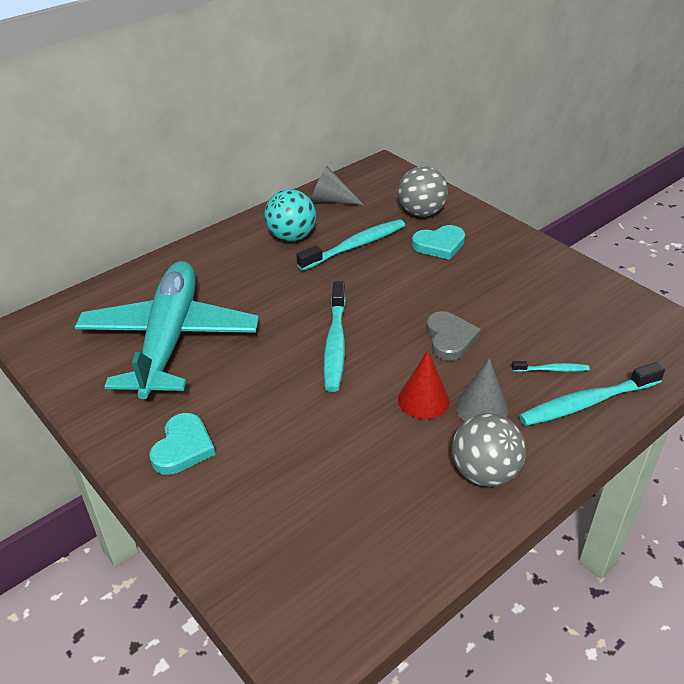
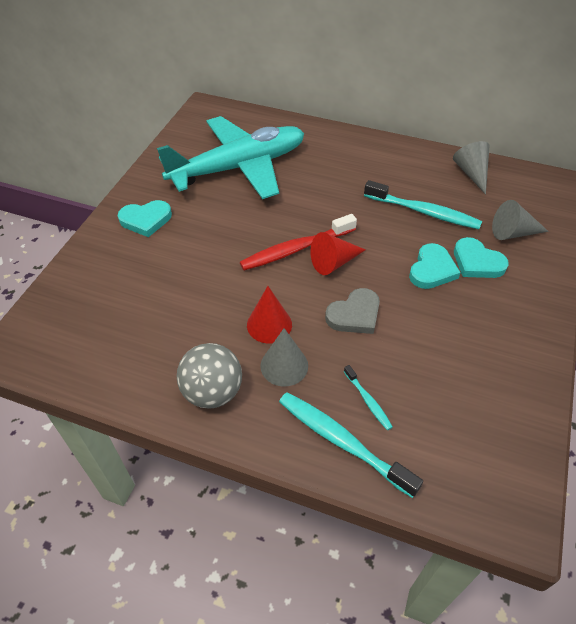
camera: 60 degrees right, 10 degrees up
turquoise ball [264,189,316,241] -> none
turquoise toothbrush [324,281,346,392] -> red toothbrush [240,214,357,270]
grey ball [398,166,448,217] -> grey cone [492,200,549,240]
none -> red cone [310,232,366,275]
none -> turquoise heart [409,243,461,289]

